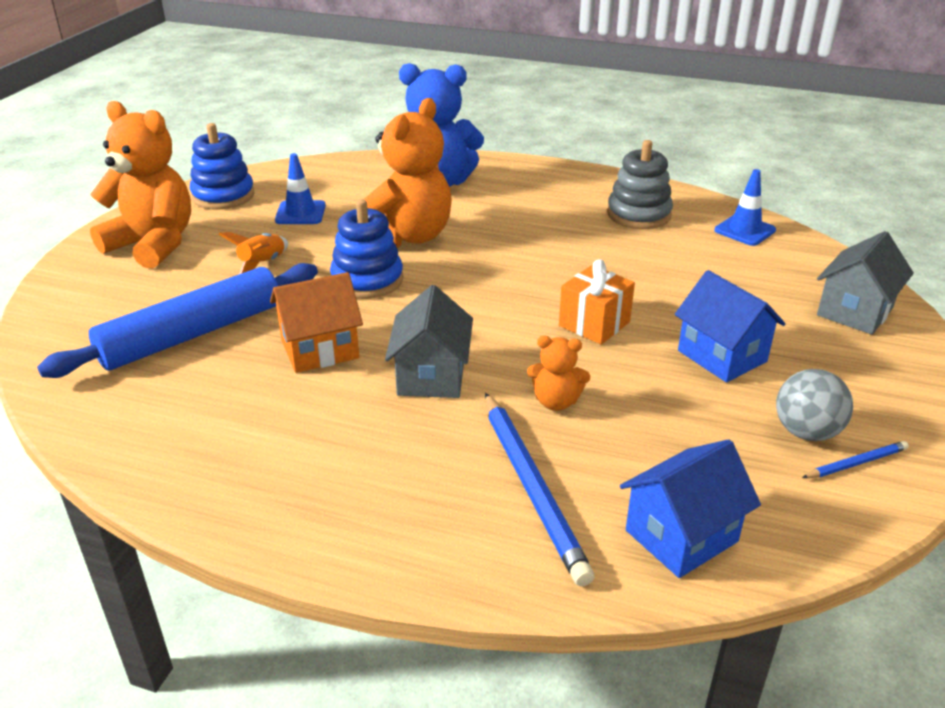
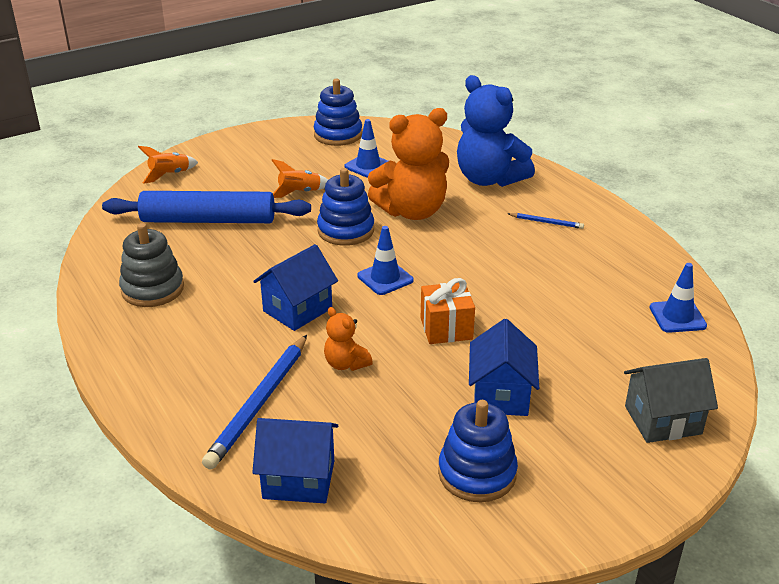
camera: 40 degrees right, 0 degrees up
orange teddy bear [90,101,191,269] -> none
orange house [270,272,363,373] -> none
grey house [385,285,473,398] -> blue house [253,244,338,331]
grey stacking toy [607,140,673,229] -> grey stacking toy moved to [119,223,184,307]
grey ball [776,369,853,441] -> blue stacking toy [438,400,518,502]
blue pencil [802,441,909,478] -> blue pencil moved to [508,213,584,229]
none -> orange rocket [138,146,198,184]
none -> blue traffic cone [357,226,414,295]

